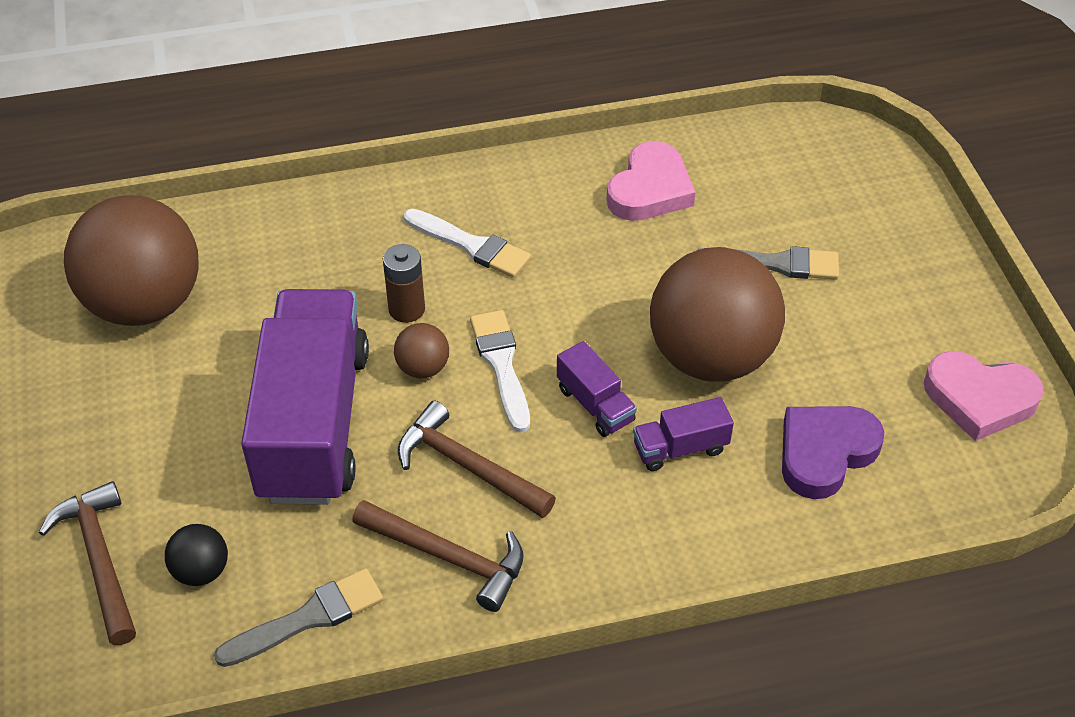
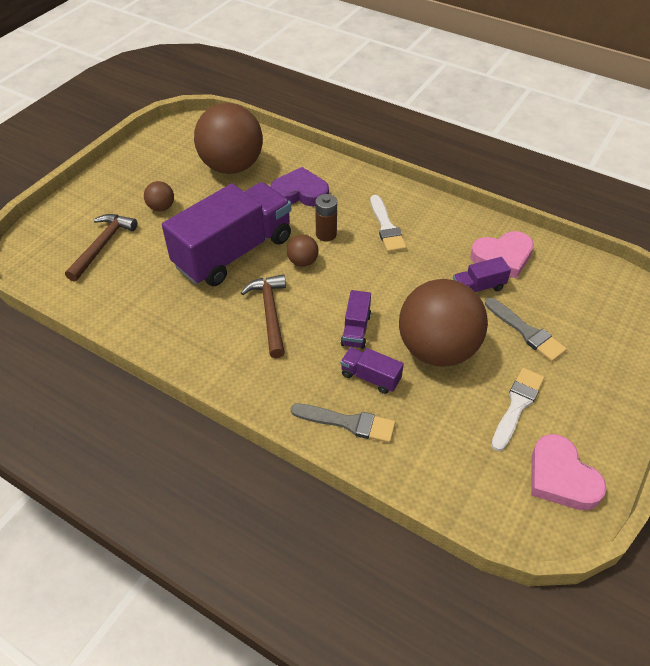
camera: 45 degrees right, 0 degrees up
black ball [165,524,228,586] -> none
grey brush [214,568,383,667] -> grey brush moved to [291,404,395,443]
brown hammer [352,500,524,612] -> none
white brush [470,310,530,433] -> white brush moved to [491,368,544,451]
purple heart [782,406,884,499] -> purple heart moved to [270,167,329,206]
none -> brown ball [144,181,174,211]
none -> purple truck [453,257,511,292]

